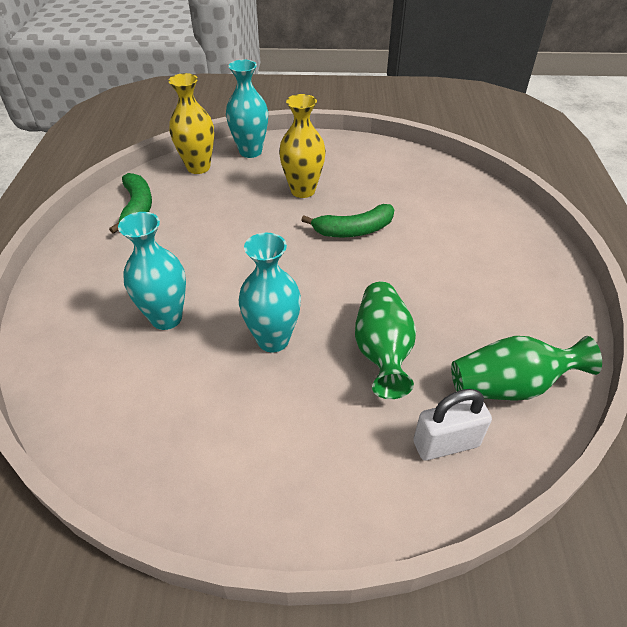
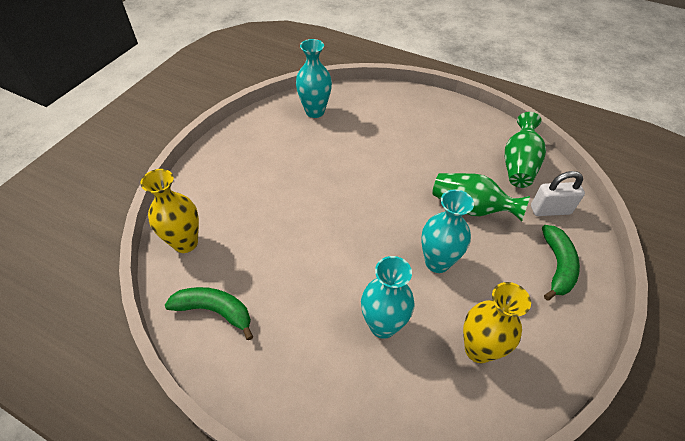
camera: 65 degrees left, 5 degrees up
turquoise vase [226,60,268,158] -> turquoise vase moved to [296,39,332,118]
yellow vase [279,94,326,198] -> yellow vase moved to [463,282,531,363]
green banana [301,204,394,237] -> green banana moved to [542,225,580,300]
white padlock [413,389,492,460] -> white padlock turned 75 degrees clockwise [531,171,585,216]

